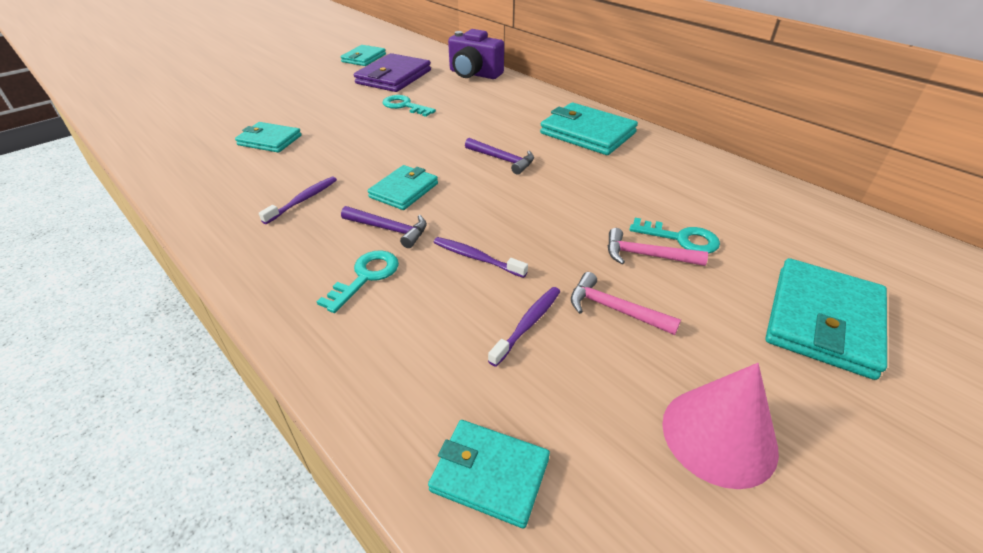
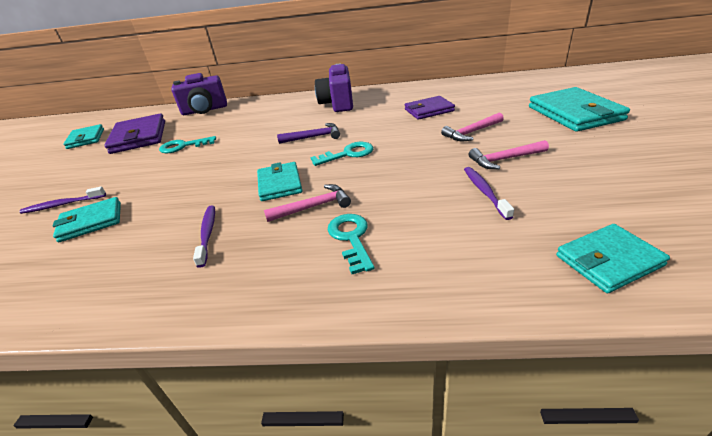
camera: 40 degrees left, 5 degrees down
purple hammer [341,206,427,248] -> pink hammer [264,184,351,222]
purple toothbrush [433,237,528,278] -> purple toothbrush moved to [20,186,106,214]
turquoise wallet [540,103,638,155] -> purple camera [315,64,353,112]
turquoise key [629,218,720,254] -> turquoise key moved to [311,142,373,166]
pink cone [662,363,779,489] -> none
none -> purple wallet [405,96,455,120]

